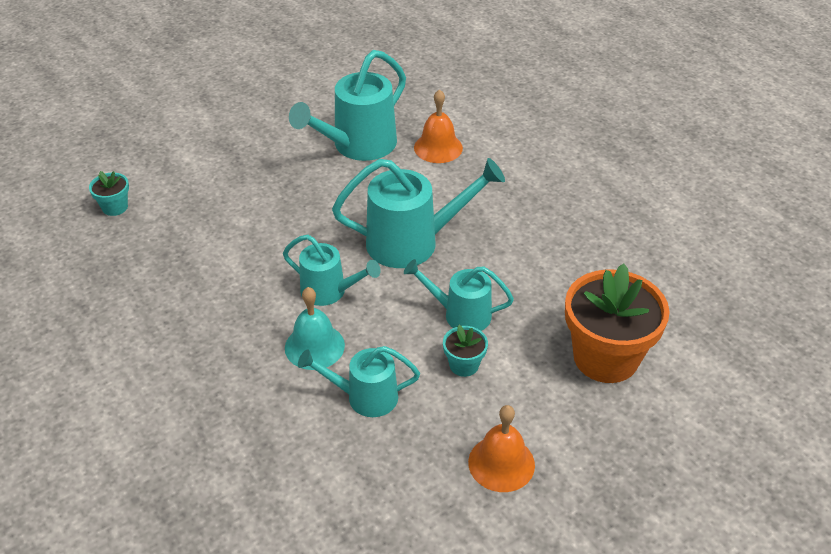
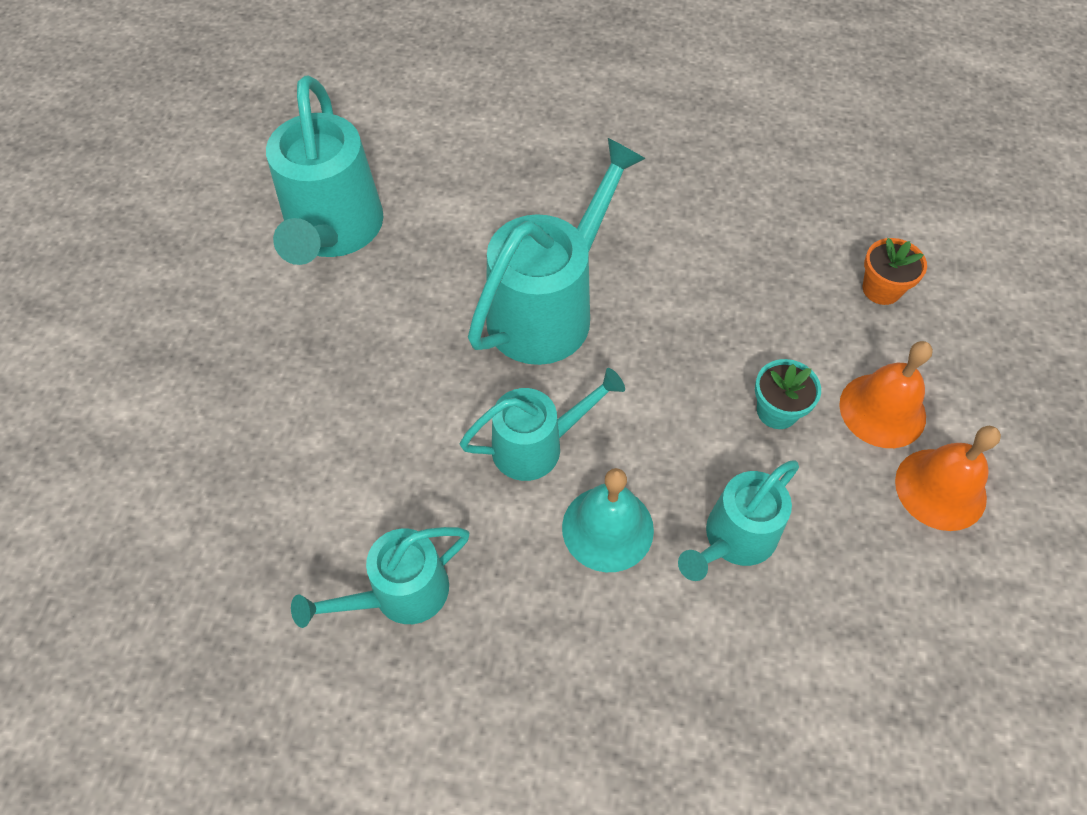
camera: 45 degrees left, 15 degrees up
turquoise flower pot [89,171,129,216] -> none
turquoise watering can [404,259,514,331] -> turquoise watering can moved to [291,527,469,628]
orange bell [414,89,463,163] -> orange bell moved to [839,341,933,448]
orange flower pot [565,263,669,383] -> orange flower pot [863,238,927,305], size x0.45

